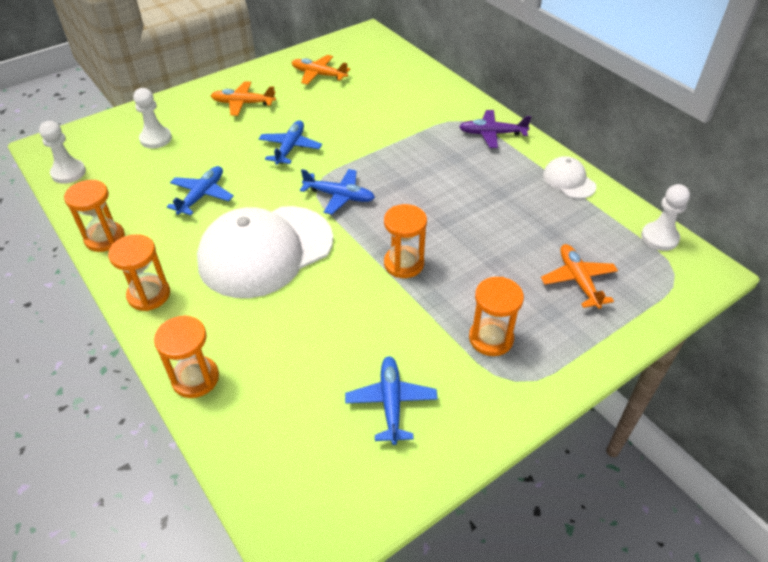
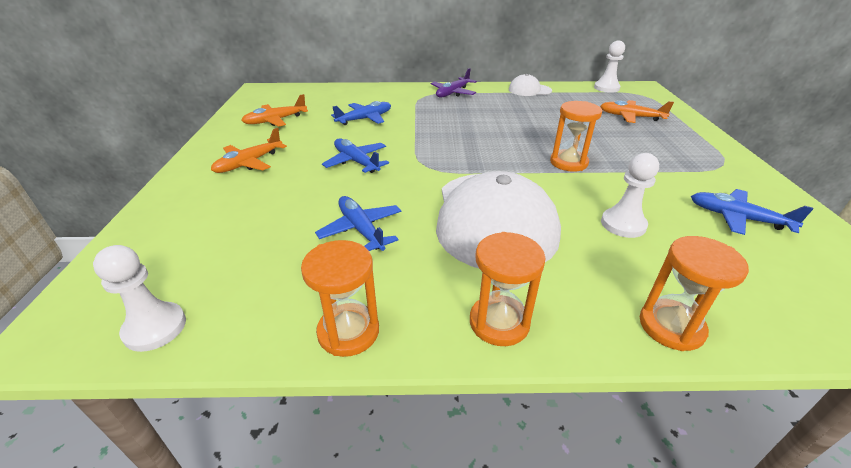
camera: 55 degrees left, 10 degrees down
white pawn [133,88,172,149] -> white pawn moved to [601,153,659,238]
blue plane [300,169,375,215] -> blue plane moved to [331,101,391,125]
orange hourglass [469,277,524,356] -> none

